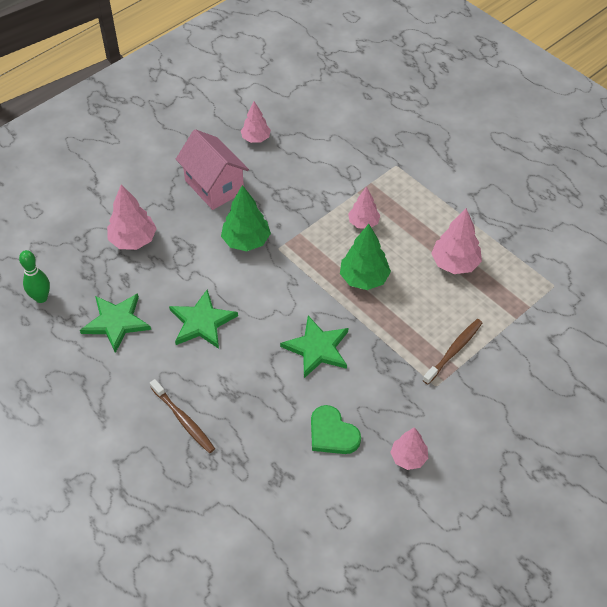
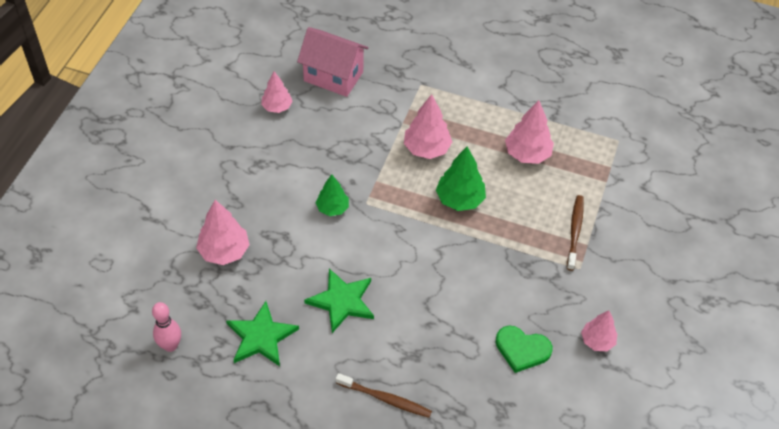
camera: 30 degrees left, 0 degrees up
green bowling pin [19,250,50,303] -> pink bowling pin [152,302,181,352]
pink house [176,129,249,210] -> pink house moved to [297,27,369,97]
green tree [221,185,271,251] -> green tree [316,174,349,216], size x0.66
green star [280,316,348,378] -> none
pink tree [348,186,380,229] -> pink tree [404,94,452,159], size x1.51

